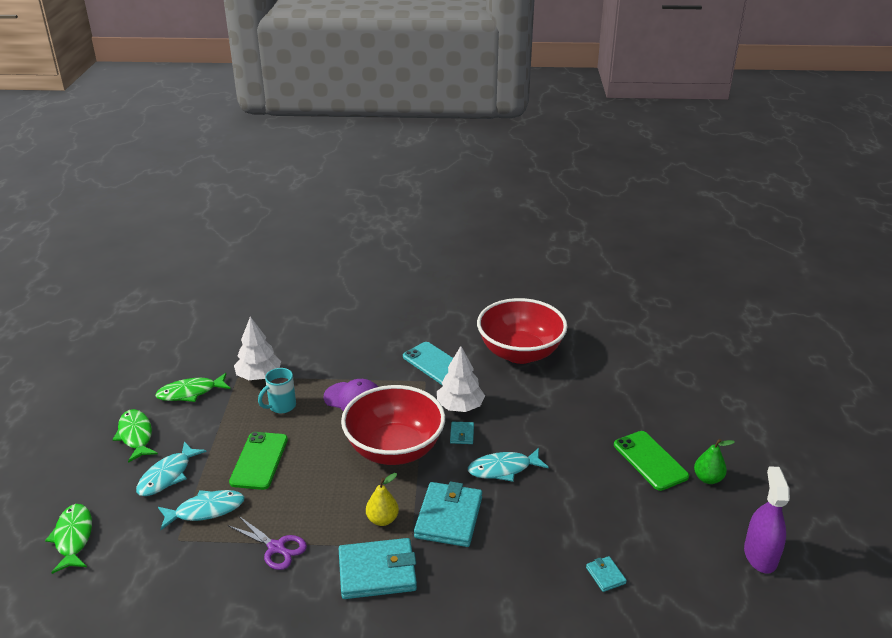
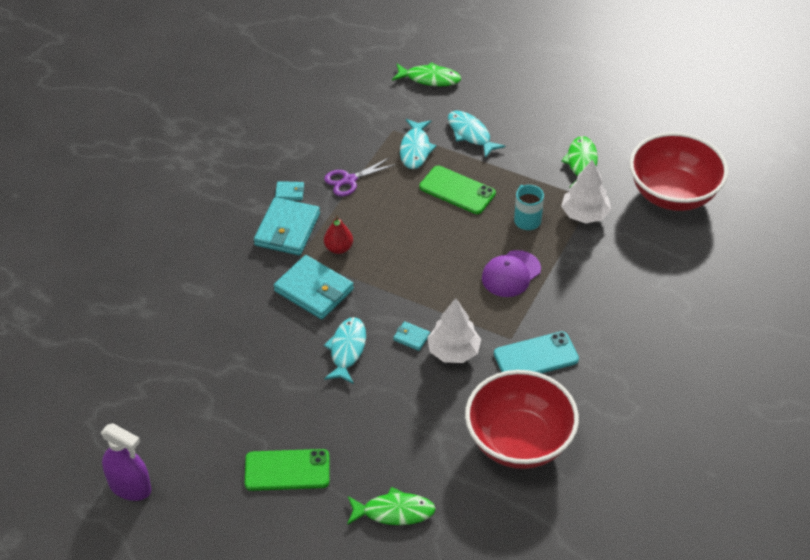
camera: 115 degrees right, 15 degrees up
green fish [113,409,158,463] -> green fish moved to [347,487,436,525]
red bowl [341,385,445,465] -> red bowl moved to [629,132,728,211]
yellow pear [366,473,399,526] -> red pear [324,215,353,254]
turquoise wallet [586,556,627,592] -> turquoise wallet moved to [275,181,304,201]
green pear [694,439,735,484] -> none

